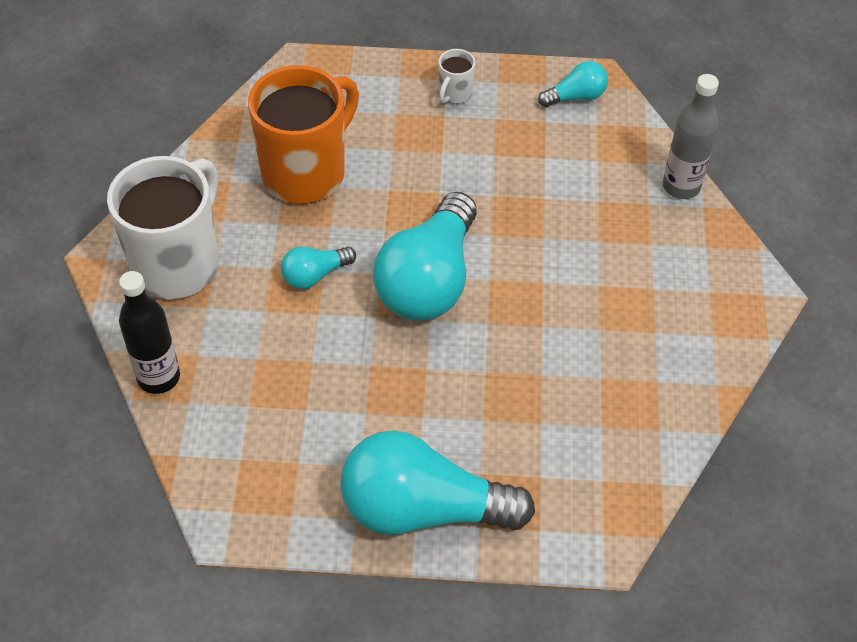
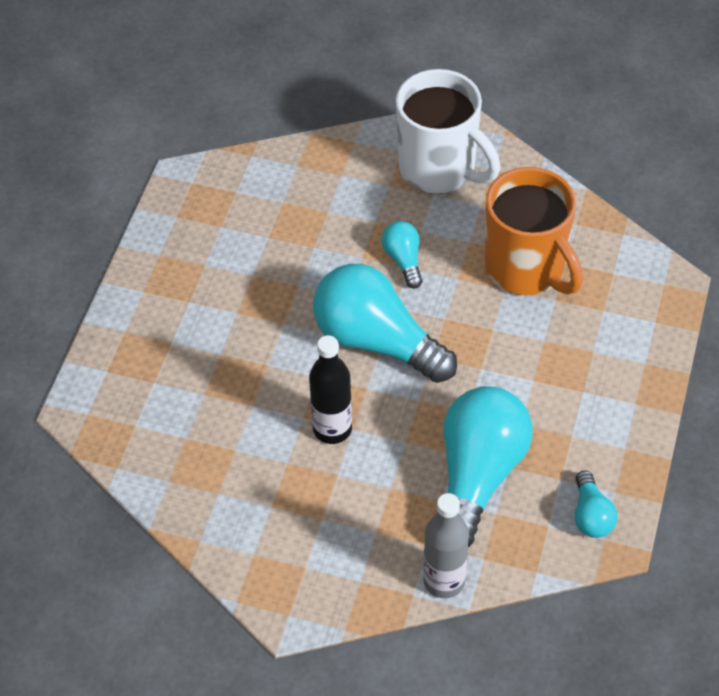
camera: 105 degrees right, 0 degrees up
black bottle [119,271,180,394] -> black bottle moved to [309,335,352,444]
turquoise light bulb [340,430,535,535] -> turquoise light bulb moved to [443,386,533,547]
white mug [438,49,475,104] -> none

